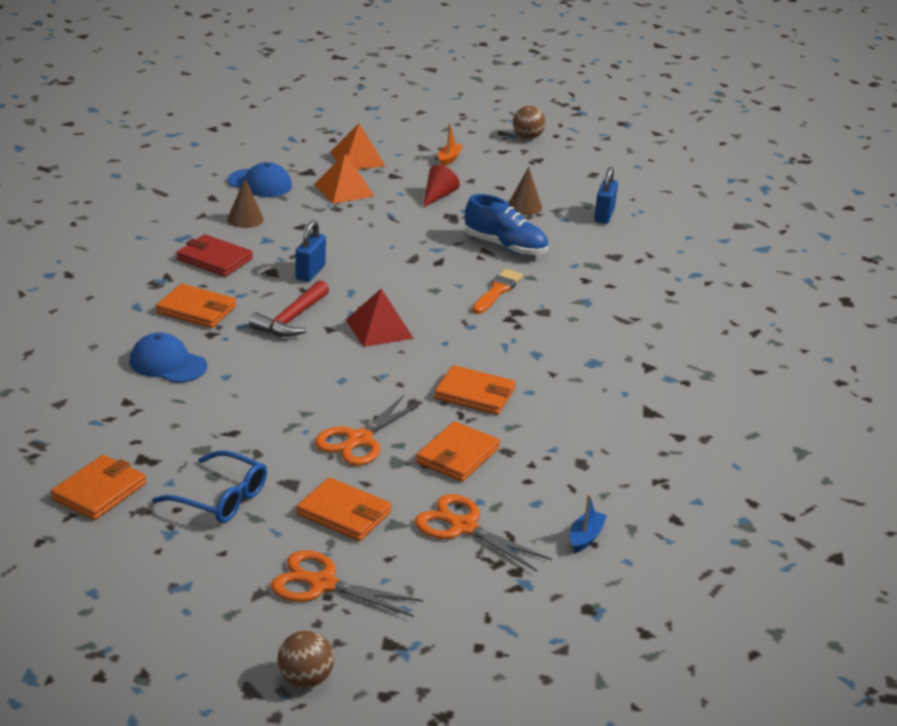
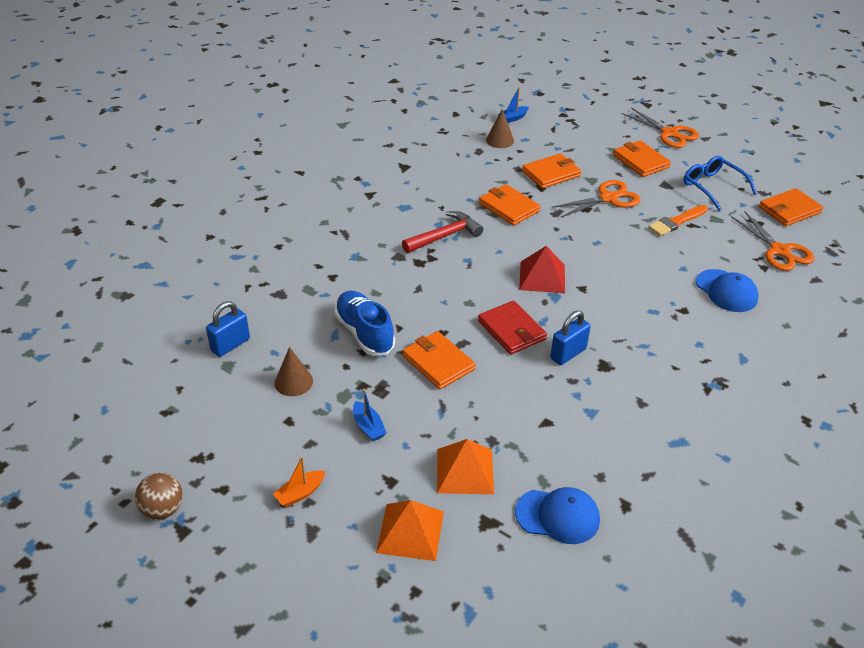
camera: 150 degrees left, 10 degrees up
orange wallet [156,284,236,328] -> orange wallet moved to [403,331,476,389]
red wallet [177,234,253,277] -> red wallet moved to [478,300,547,355]
brown cone [227,178,264,228] -> brown cone moved to [486,109,514,148]
blue cap [228,162,292,197] -> blue cap turned 135 degrees clockwise [515,487,600,544]
red hammer [249,280,329,337] -> red hammer moved to [402,211,483,253]
brown ball [277,631,334,688] -> none
orange scissors [414,494,552,571] -> orange scissors moved to [731,211,814,271]
red cone [423,165,460,207] -> blue boat [353,389,387,441]
orange brush [472,269,523,314] -> orange brush moved to [648,205,708,236]

